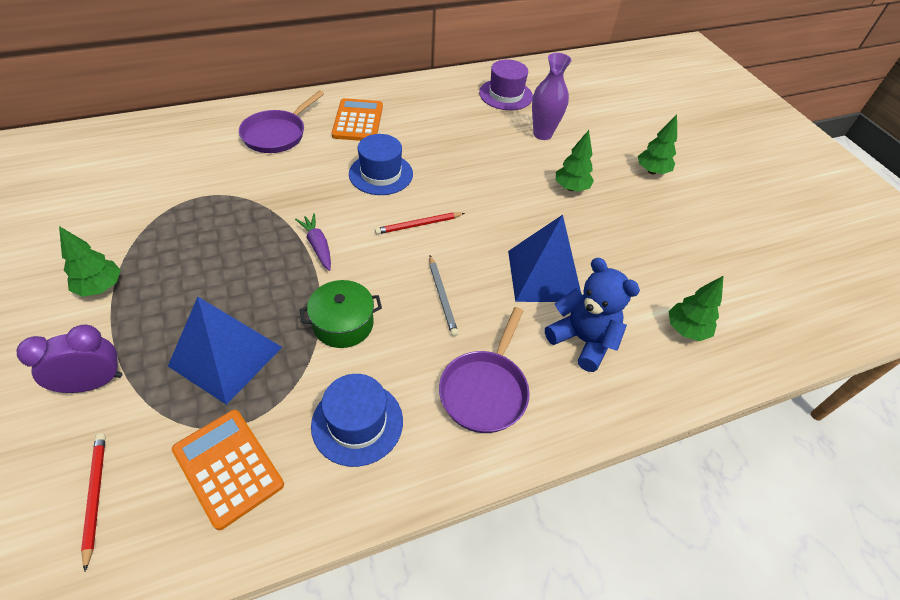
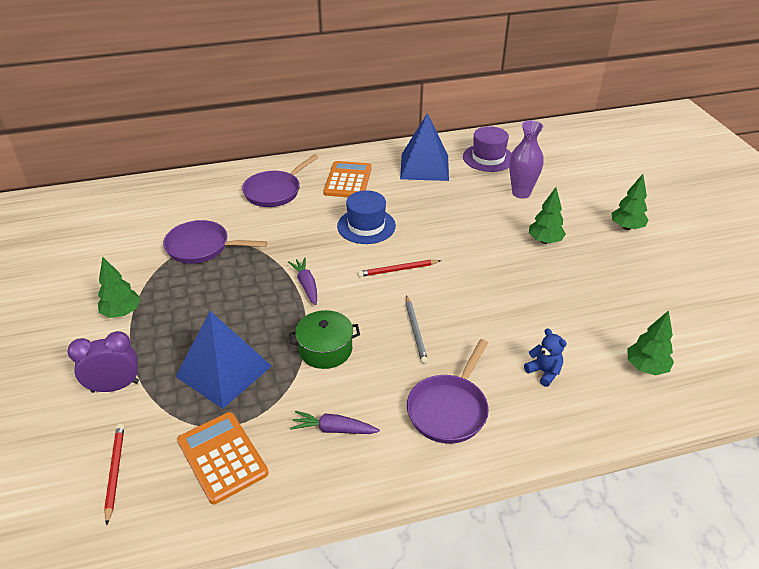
camera: 10 degrees right, 10 degrees down
blue hat [311,374,403,467] -> purple carrot [290,411,380,434]
blue pyramid [508,215,581,302] -> blue pyramid moved to [400,113,449,181]
blue teddy bear [545,258,640,372] -> blue teddy bear [524,328,567,387], size x0.56
none -> purple pan [163,220,267,264]

